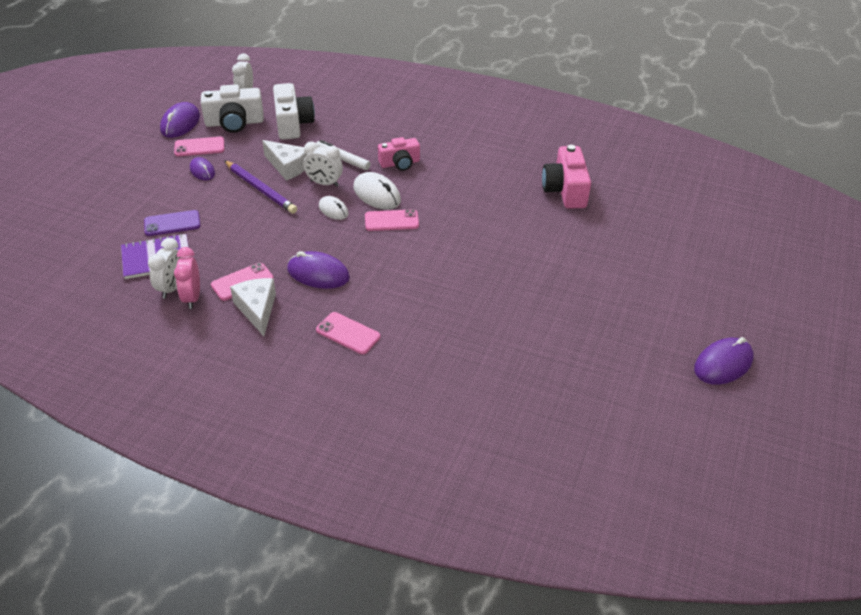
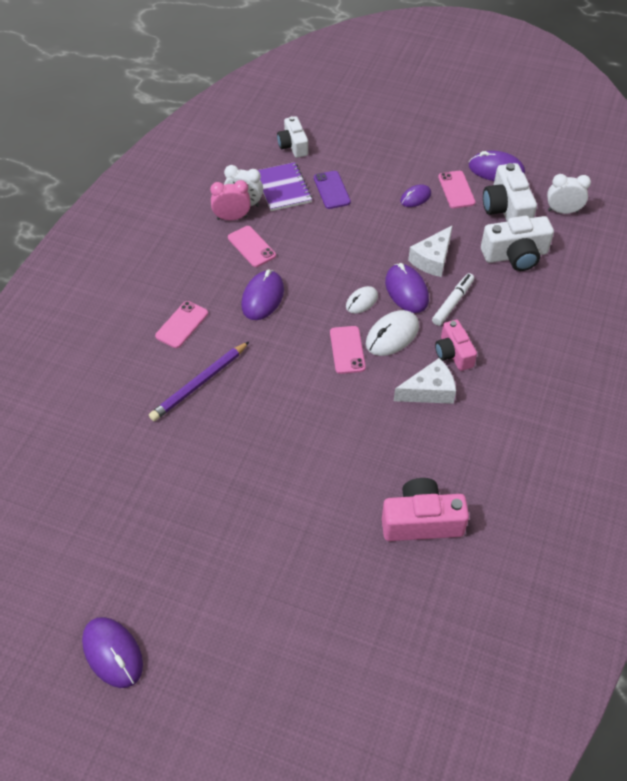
camera: 90 degrees right, 10 degrees up
purple pencil [224,160,297,214] -> purple pencil moved to [149,341,250,421]
white cheese [230,278,276,336] -> white cheese moved to [394,358,456,404]
white clock [303,142,343,187] -> purple mouse [385,263,429,313]
none -> white camera [277,116,308,158]

